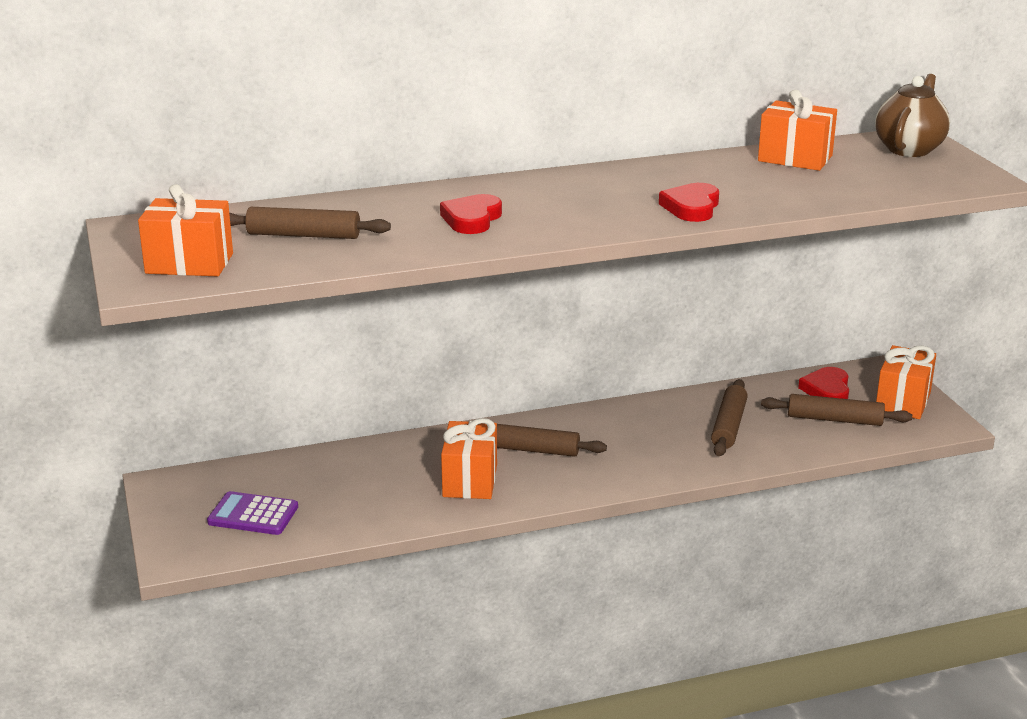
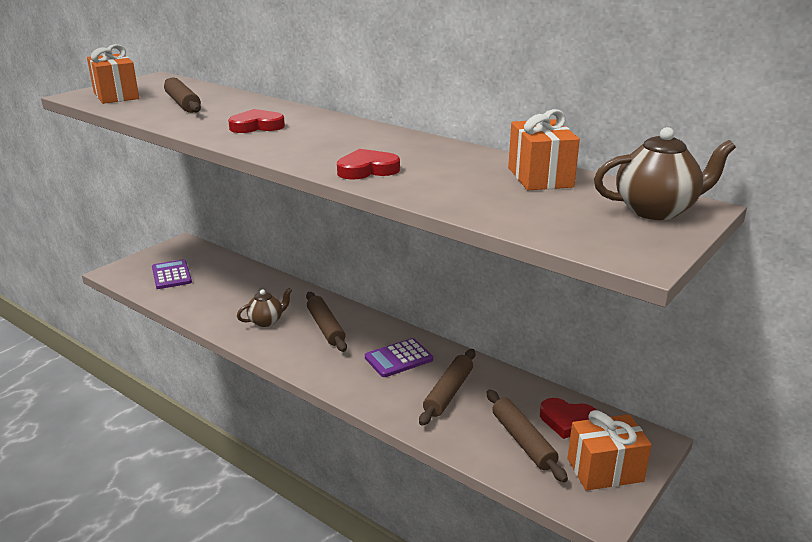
camera: 55 degrees right, 0 degrees up
orange gift [441,418,497,499] -> brown teapot [237,288,292,327]
brown rolling pin [711,379,748,456] -> brown rolling pin turned 45 degrees counterclockwise [419,349,475,426]
red heart [798,367,849,399] -> red heart turned 135 degrees counterclockwise [540,398,596,439]
none -> purple calculator [365,338,433,377]

